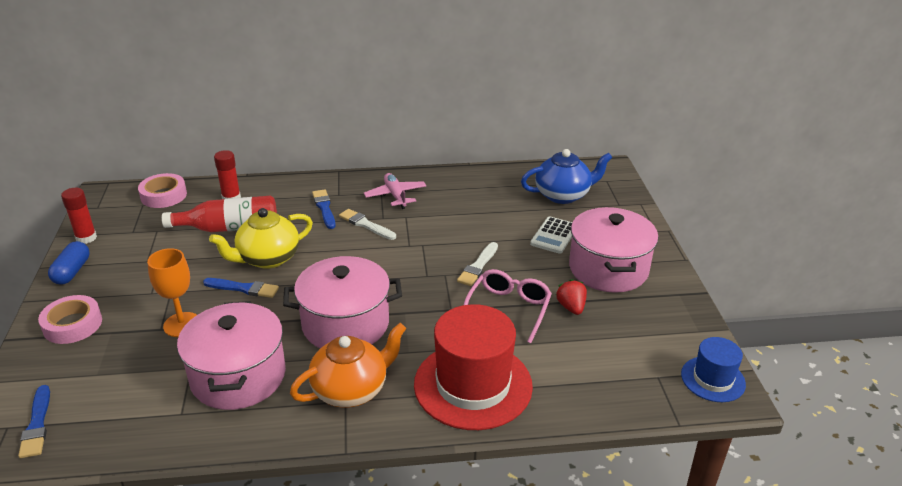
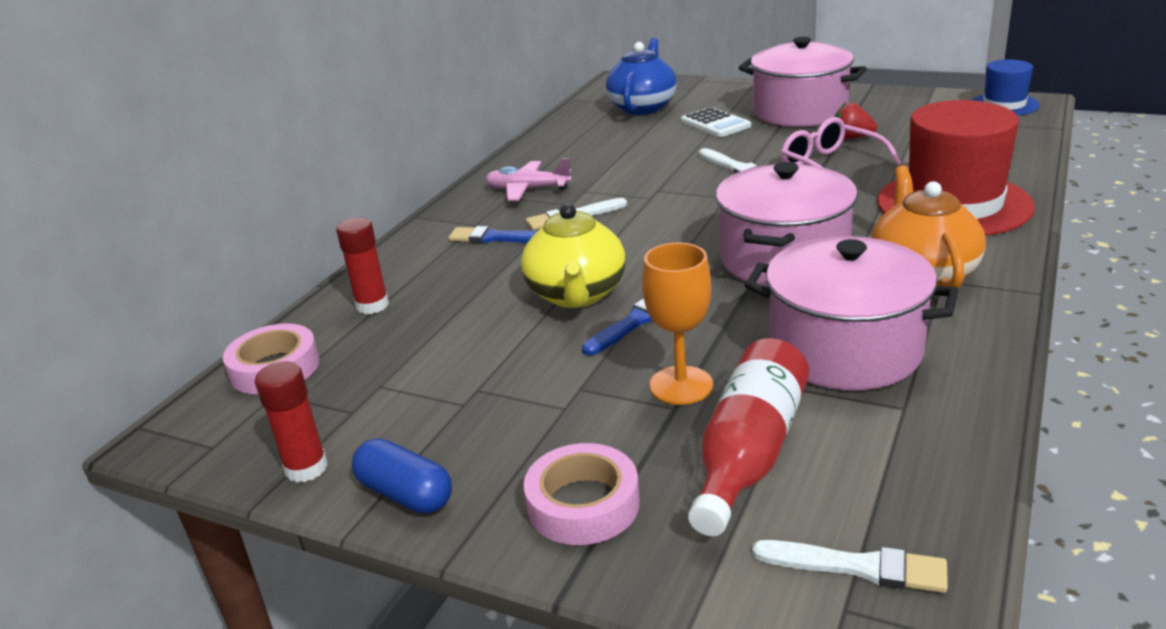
camera: 55 degrees left, 5 degrees down
blue brush [18,385,50,458] -> white brush [752,540,948,593]
red bottle [162,196,277,232] -> red bottle moved to [688,338,809,536]

